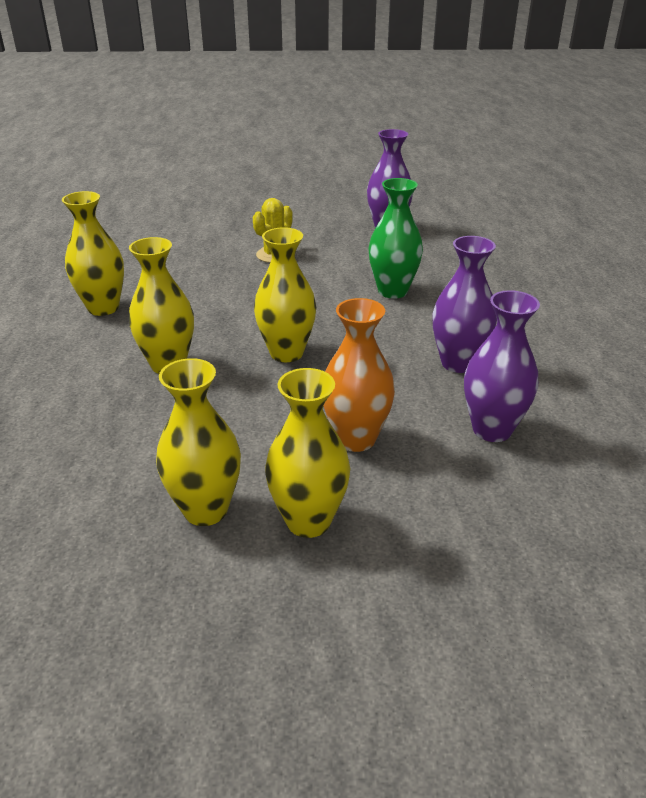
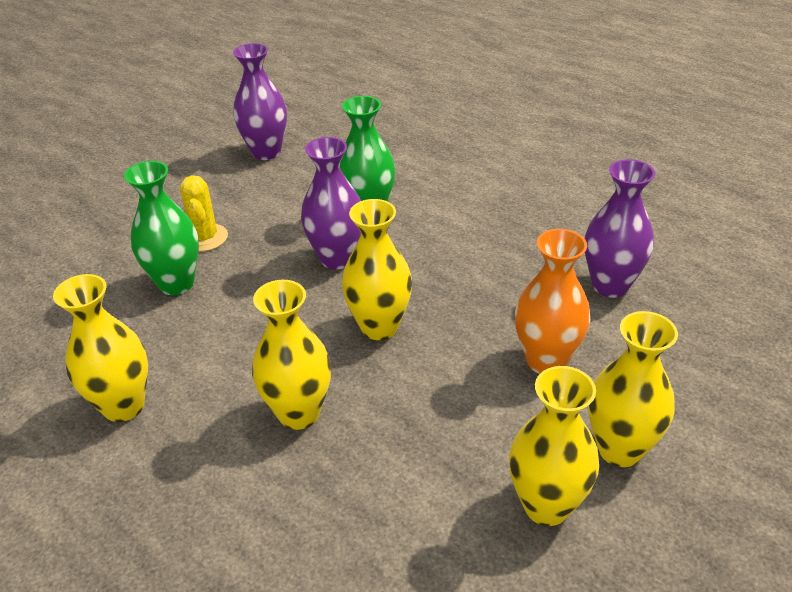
camera: 45 degrees left, 5 degrees up
purple vase [432,236,497,373] -> purple vase moved to [301,137,361,270]
none -> green vase [124,161,199,295]

